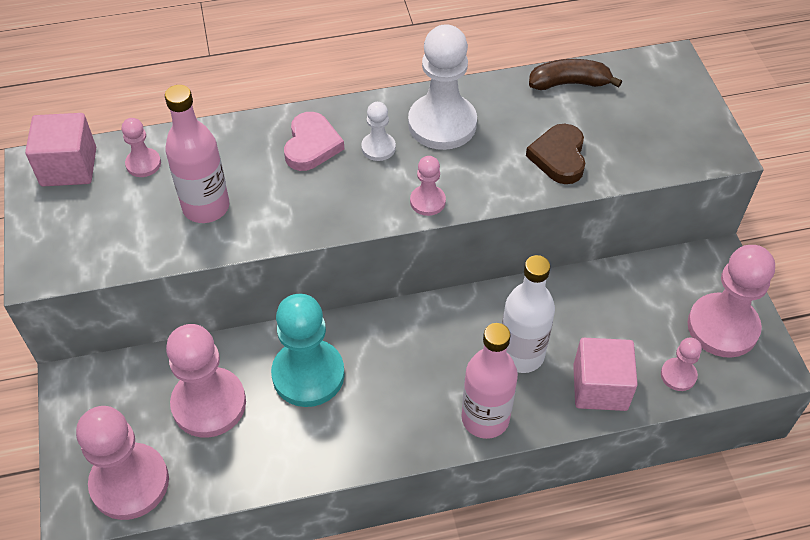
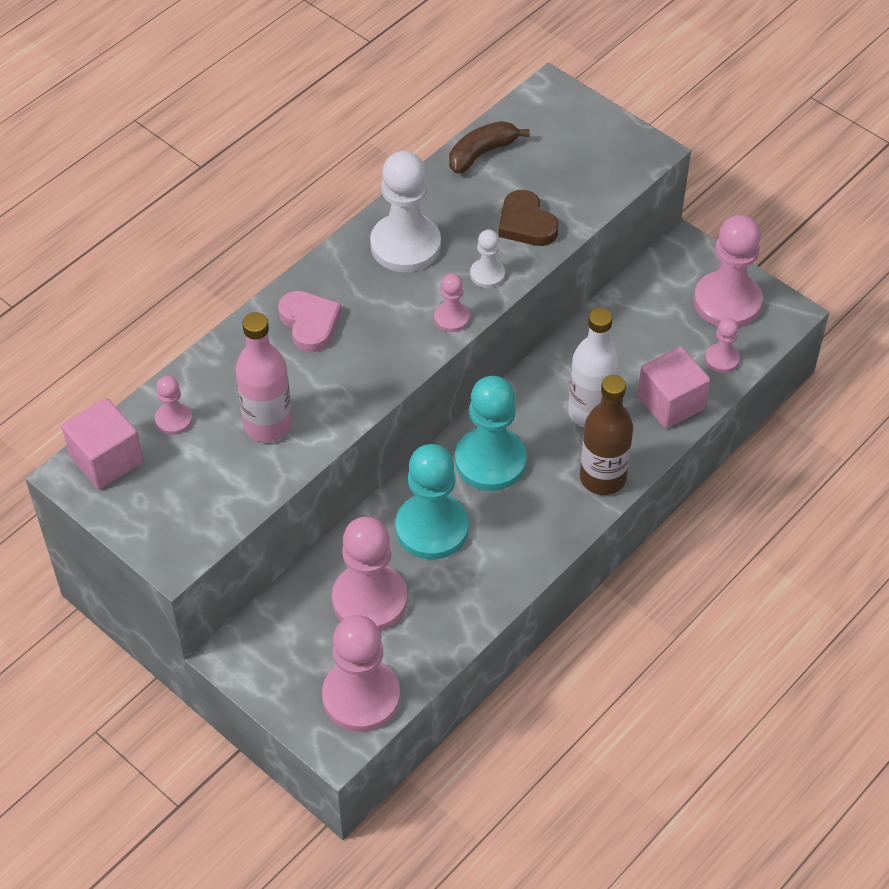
camera: 35 degrees left, 0 degrees up
white pawn [361,102,396,161] -> white pawn moved to [470,230,505,288]
pink bottle [462,323,518,439] -> brown bottle [580,375,633,495]
none -> turquoise pawn [455,376,527,491]

